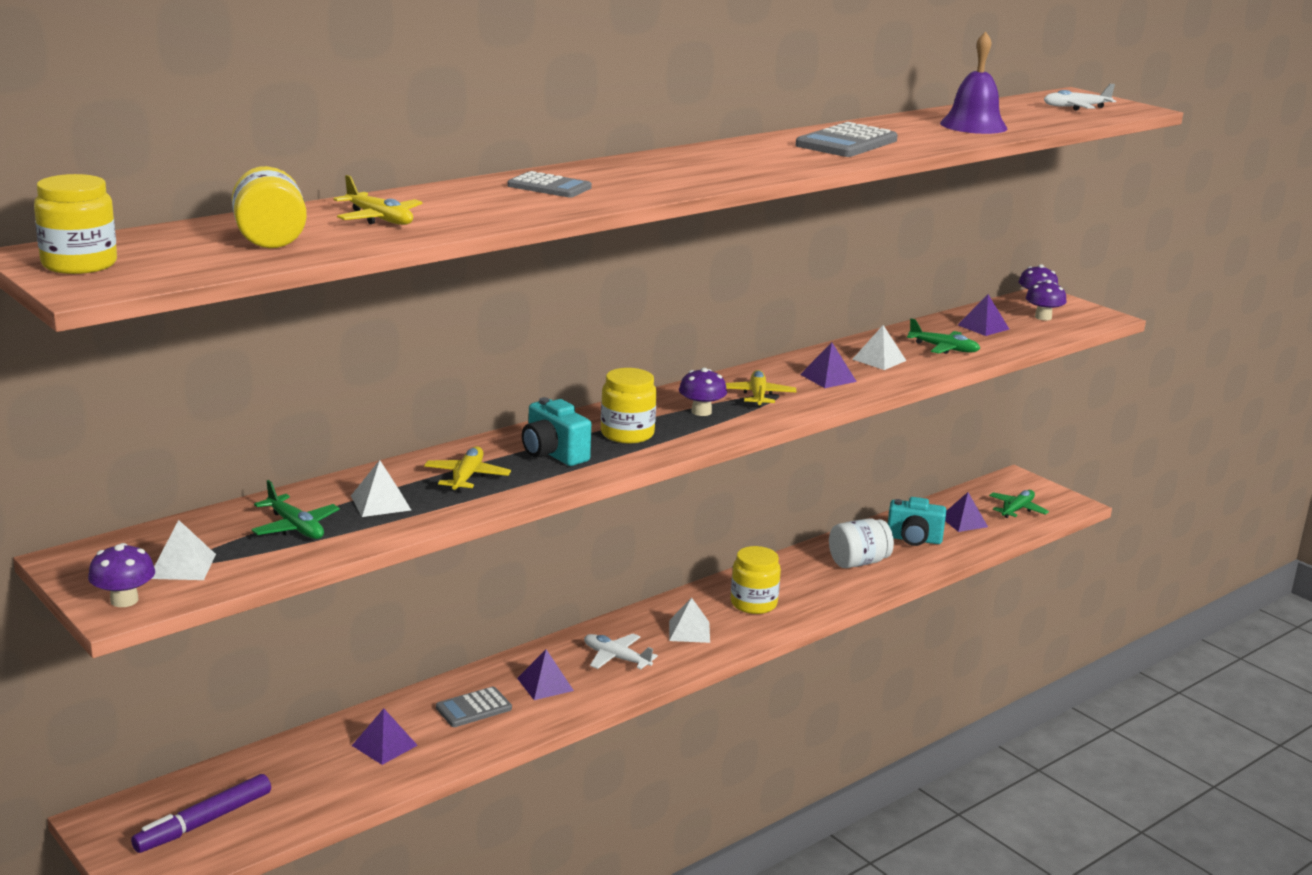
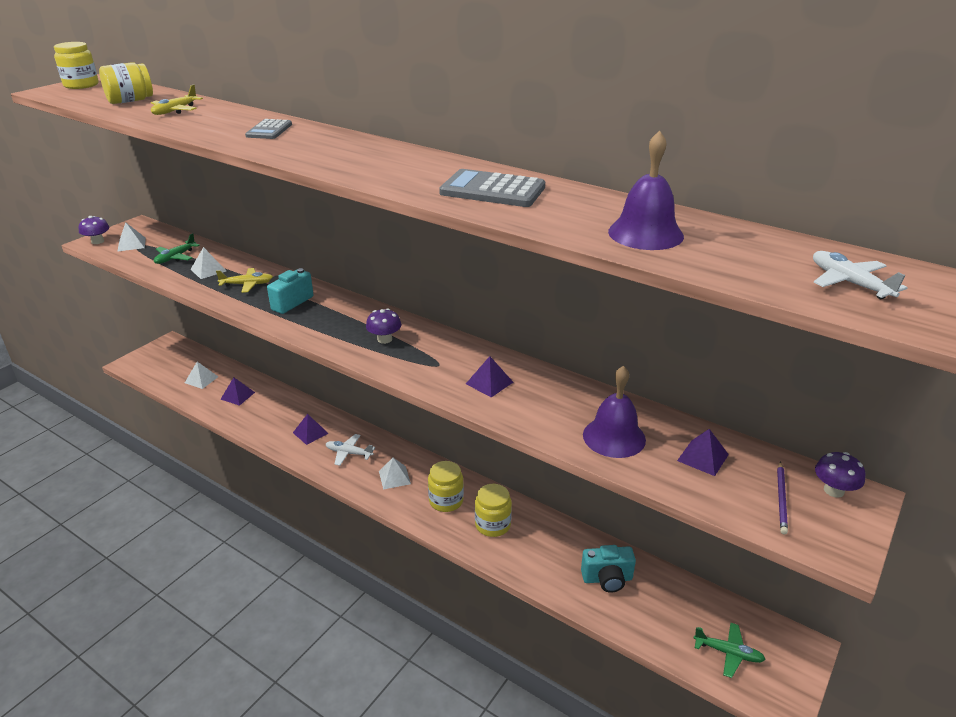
camera: 75 degrees right, 10 degrees up
purple marker [131,774,271,853] -> none
grey calculator [436,687,512,727] -> none
white plane [584,634,658,669] -> white plane turned 90 degrees counterclockwise [326,434,375,466]
yellow jar [601,368,657,443] -> yellow jar moved to [475,484,512,537]
yellow plane [726,370,796,408] -> none
white jar [829,518,894,568] -> none
white pyramid [852,325,906,370] -> white pyramid moved to [185,362,218,389]
turquoise camera [888,497,946,546] -> turquoise camera turned 90 degrees counterclockwise [581,545,636,593]
green plane [907,318,980,354] -> purple bell [583,366,646,458]
purple pyramid [945,492,988,532] -> none
purple mushroom [1026,280,1067,320] -> purple pencil [777,462,788,534]

